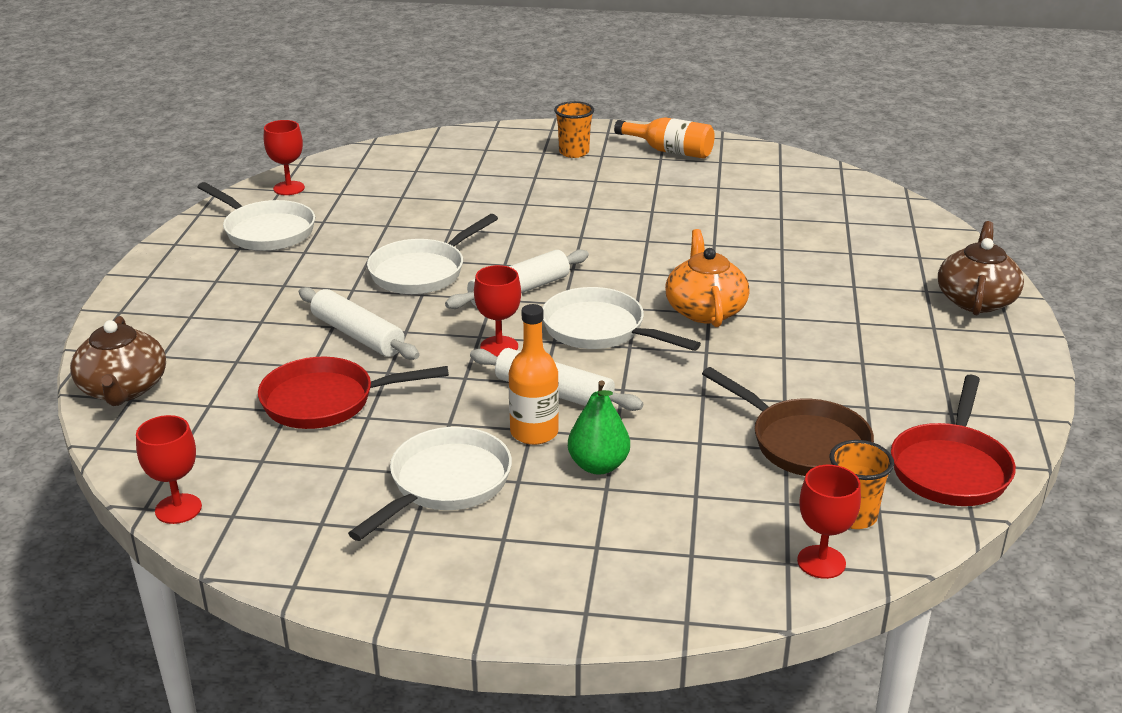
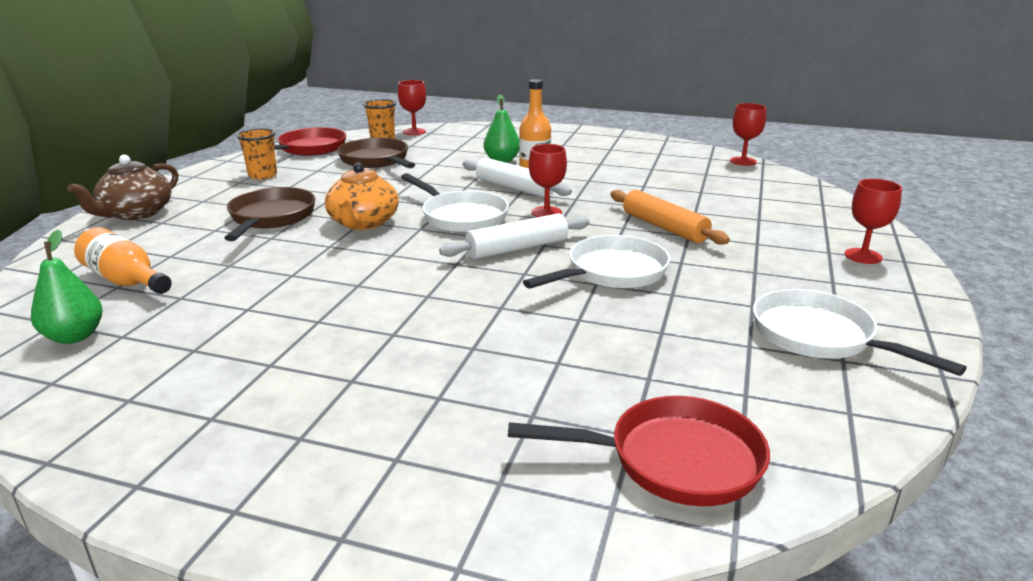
camera: 170 degrees left, 5 degrees down
brown teapot [70,316,166,406] -> none
red pan [258,357,449,429] -> red pan moved to [508,396,770,506]
red goblet [264,120,305,195] -> red goblet moved to [845,179,902,264]
white rolling pin [299,287,419,360] -> orange rolling pin [610,190,730,245]
white pan [348,427,512,541] -> none
orange cup [554,101,594,158] -> orange cup moved to [236,128,277,180]
orange bottle [614,117,715,159] -> orange bottle moved to [74,227,172,294]
none -> green pear [31,230,103,344]
none -> brown pan [225,187,315,241]

